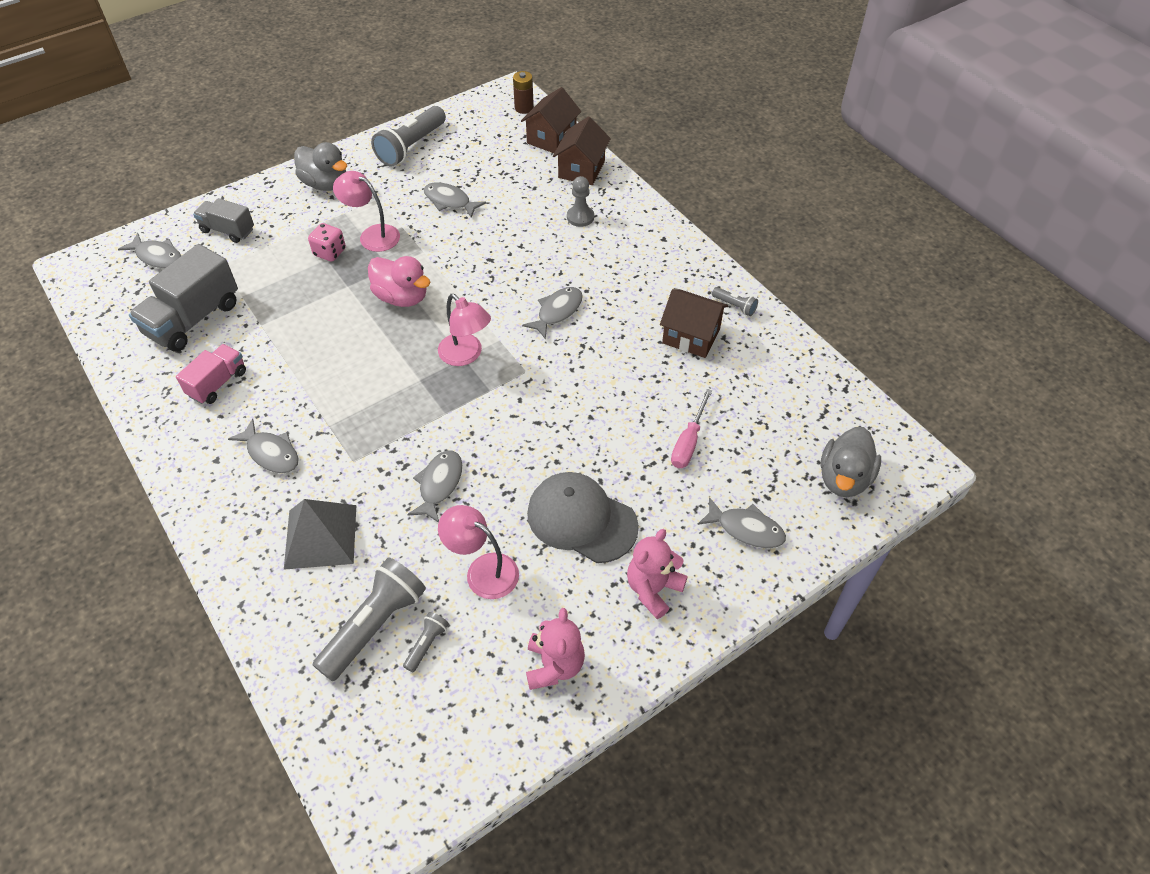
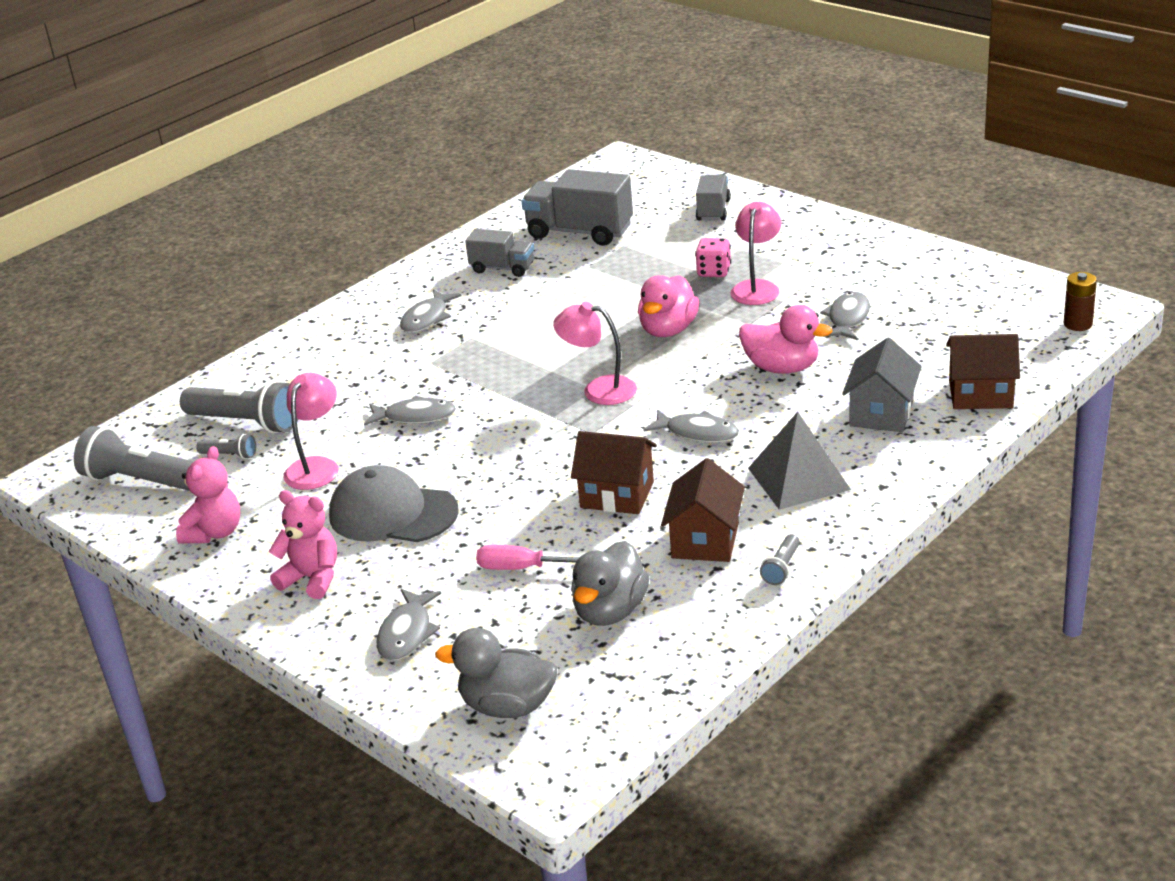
camera: 80 degrees right, 20 degrees down
grey fish [118,233,181,269] -> none
pink truck [176,344,246,404] -> grey truck [465,229,534,277]
grey pyramid [284,499,356,570] -> grey pyramid moved to [748,412,851,510]
grey duck [294,142,347,191] -> grey duck moved to [571,541,650,626]
grey flashlight [371,106,446,167] -> grey flashlight moved to [74,426,194,491]
pink lamp [438,294,491,366] -> pink lamp turned 75 degrees clockwise [553,302,637,405]
brown house [521,87,581,153] -> brown house moved to [571,431,657,514]
pink teddy bear [526,608,585,690] -> pink teddy bear turned 60 degrees counterclockwise [176,446,240,543]
grey cap [527,472,639,563] -> grey cap turned 90 degrees counterclockwise [329,465,459,542]
grey pawn [567,176,594,227] -> grey house [842,337,922,432]
none -> pink duck [739,305,832,374]

